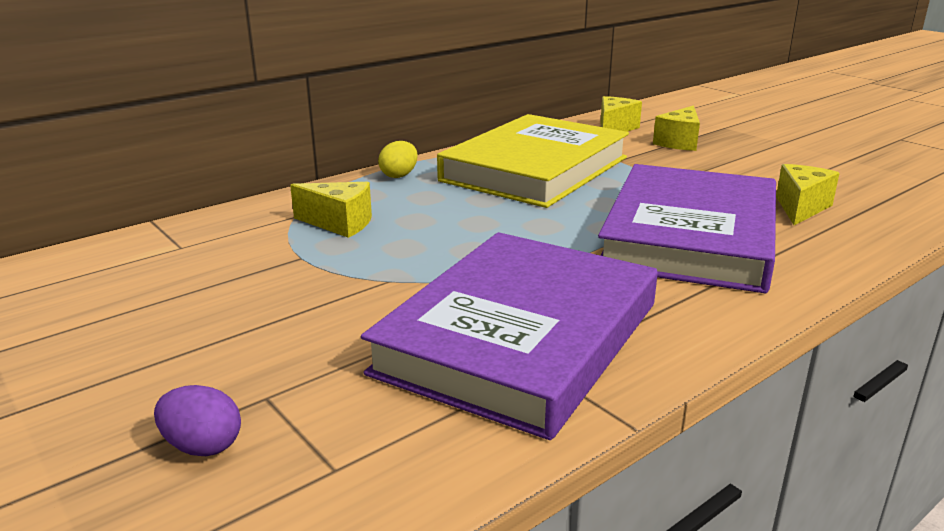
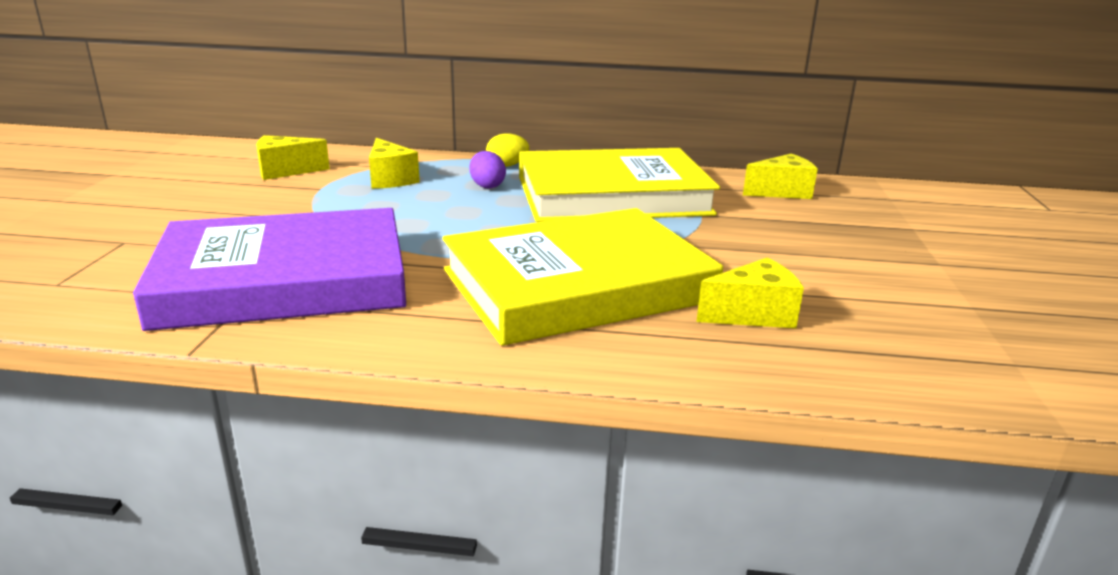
camera: 45 degrees right, 0 degrees up
purple egg [154,385,241,456] -> purple egg moved to [469,151,506,188]
purple book [598,164,776,293] -> yellow book [443,208,723,346]
yellow cheese [653,106,700,151] -> yellow cheese moved to [256,135,330,180]

